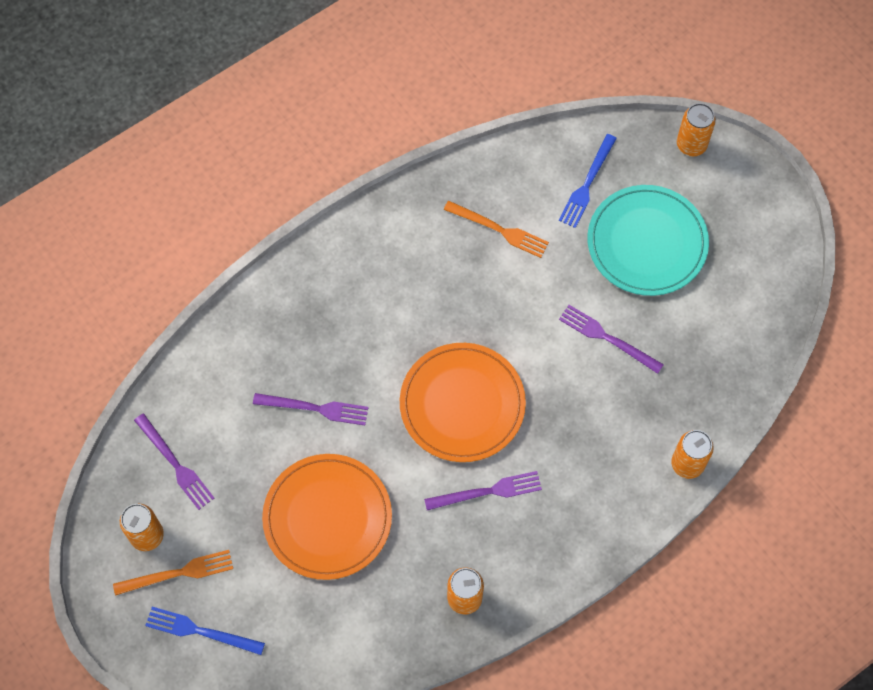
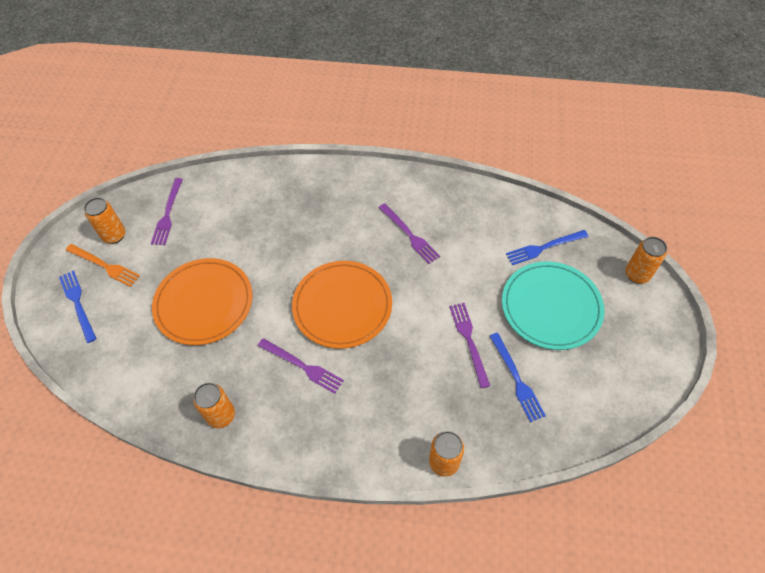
camera: 45 degrees right, 10 degrees down
purple fork [253,393,369,425] -> purple fork moved to [379,203,440,264]
orange fork [444,201,549,258] -> none
none -> blue fork [490,333,546,422]

